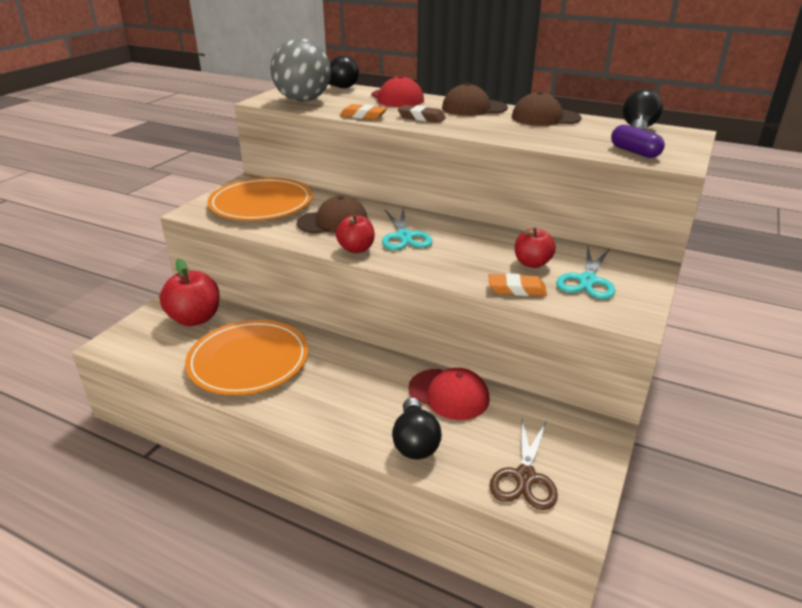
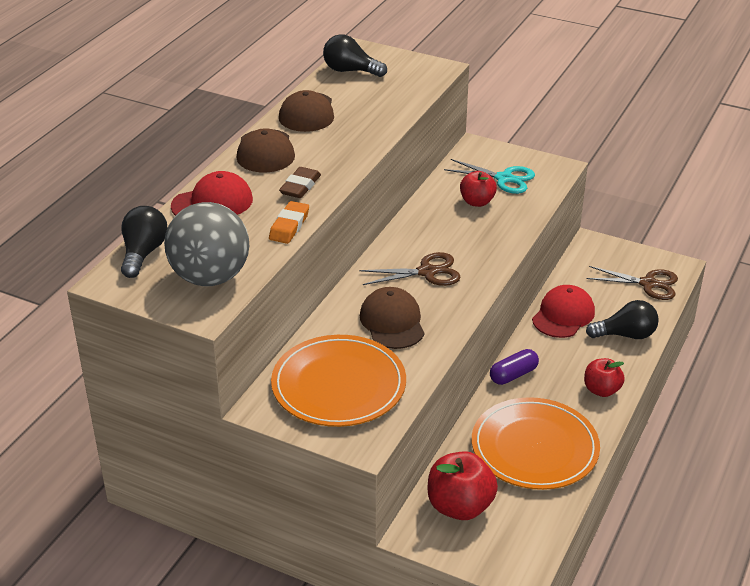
camera: 90 degrees left, 5 degrees up
red apple [336,215,375,253] -> red apple moved to [584,358,625,397]
turquoise scissors [382,208,433,250] -> brown scissors [359,252,461,286]
orange eraser [489,273,547,296] -> none
purple capsule [611,125,665,158] -> purple capsule moved to [490,349,539,385]

